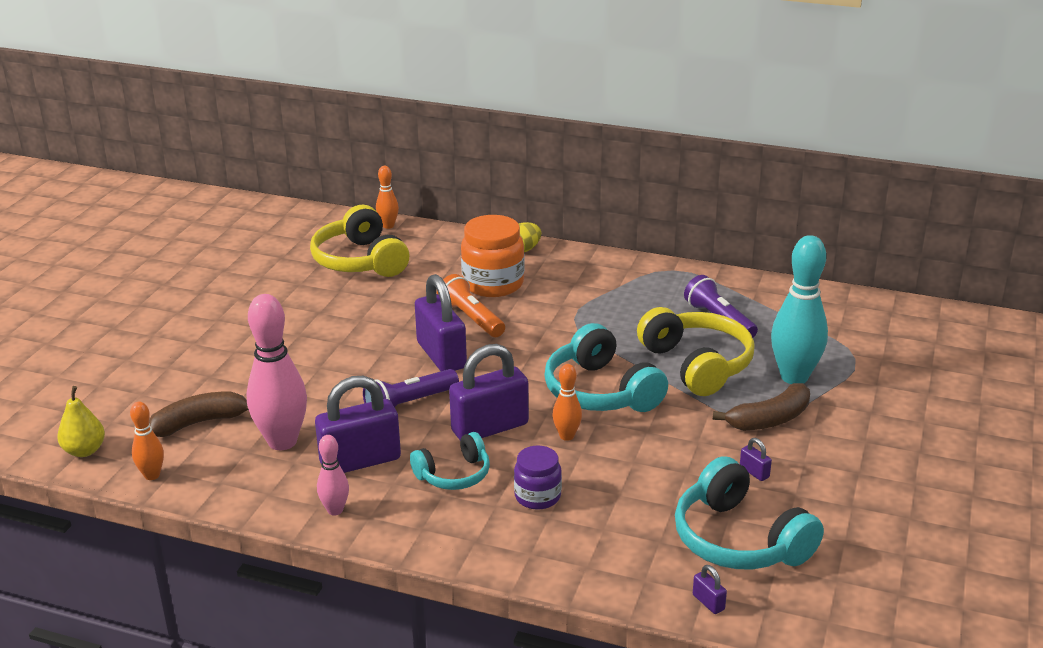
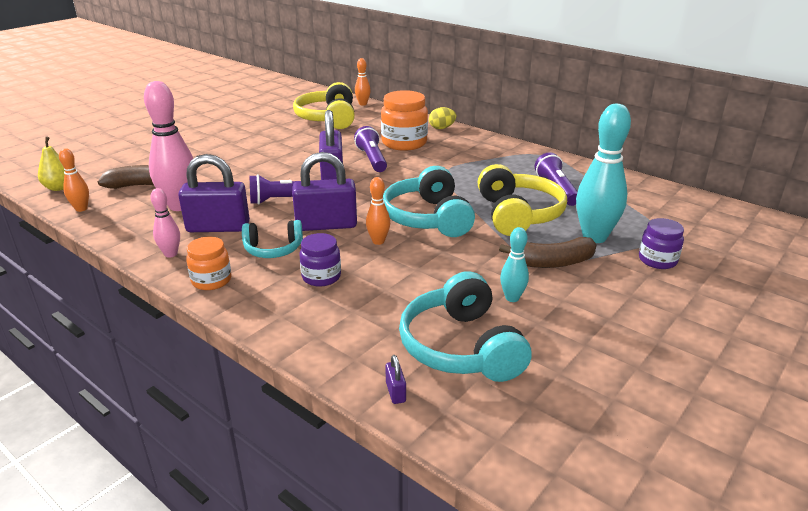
camera: 20 degrees right, 0 degrees up
orange flashlight [437,274,505,337] -> purple flashlight [354,126,387,172]
purple padlock [740,438,772,481] -> turquoise bowling pin [500,227,529,302]
none -> orange jar [186,237,231,290]
none -> purple jar [639,218,684,269]

